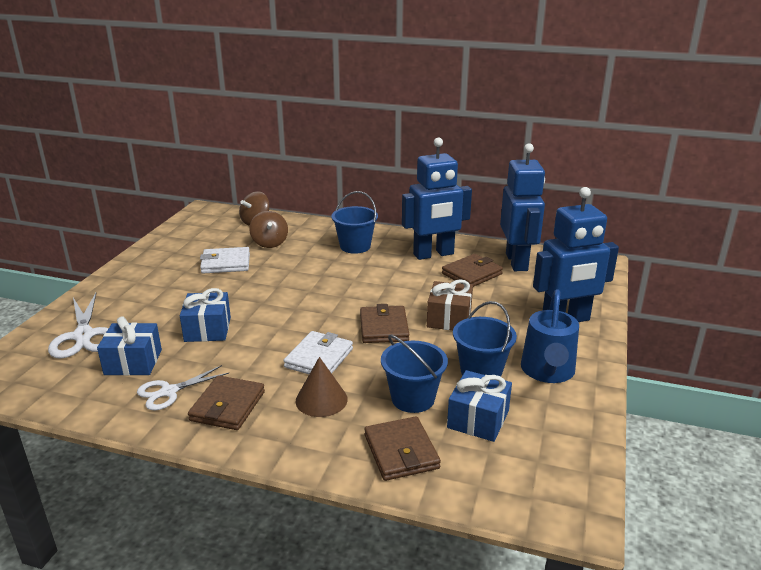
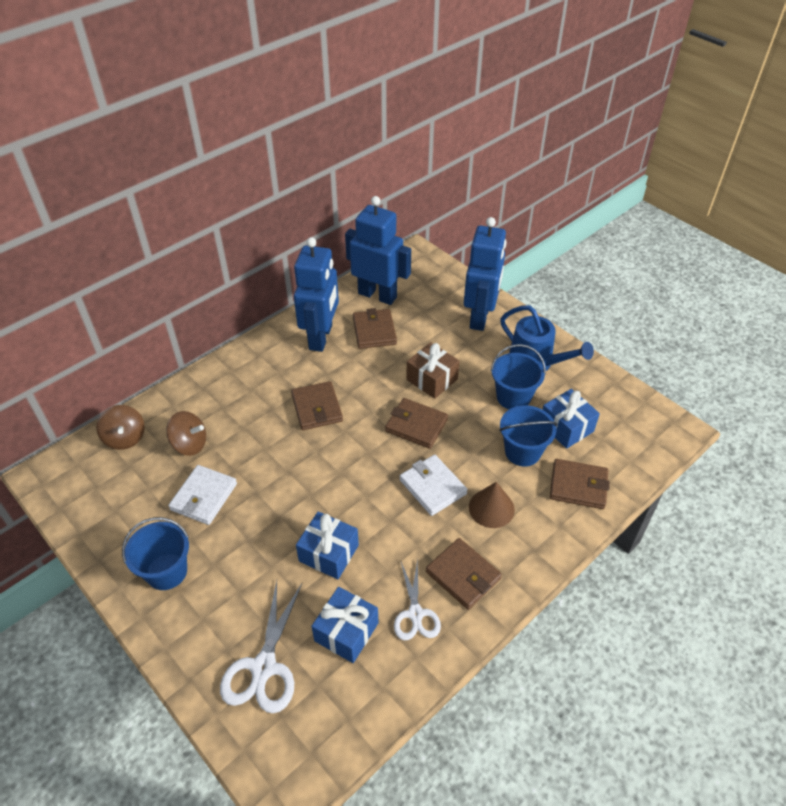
camera: 60 degrees left, 20 degrees up
white scissors [48,293,109,359] -> white scissors turned 90 degrees clockwise [220,581,302,713]
blue bucket [331,191,378,254] -> blue bucket moved to [122,517,189,590]
none -> brown wallet [291,381,343,430]

